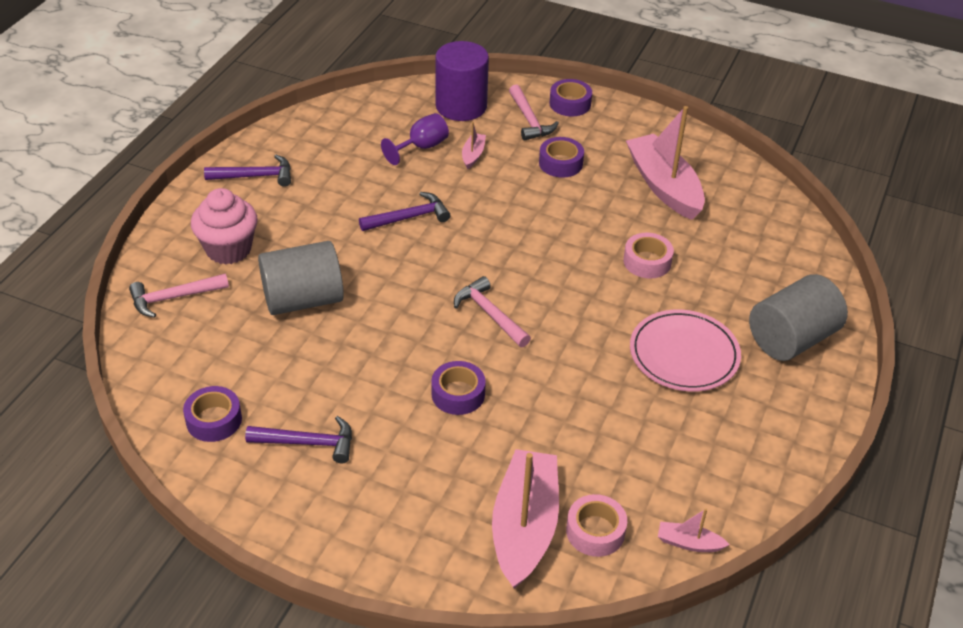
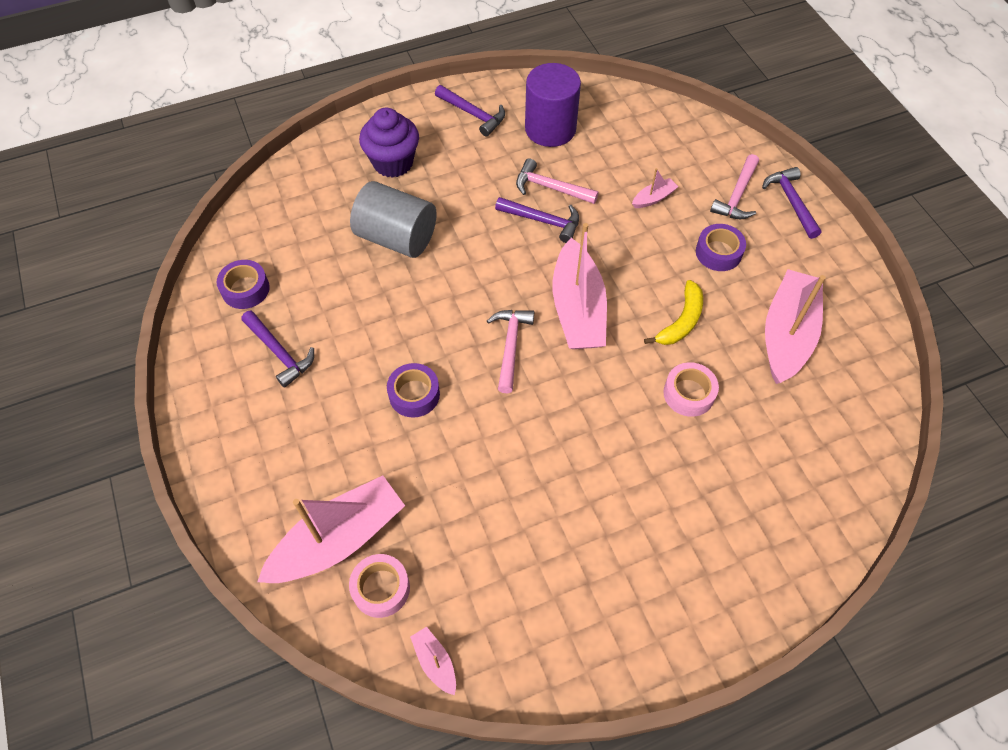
camera: 45 degrees right, 15 degrees up
pink hammer [129,273,229,318] -> pink hammer moved to [516,158,599,204]
pink cupcake [191,188,258,264] -> purple cupcake [359,108,419,178]
purple goblet [381,113,449,165] -> none
purple cylinder [435,41,489,121] -> purple cylinder moved to [525,63,581,147]
purple tape [550,79,592,116] -> purple hammer [762,167,822,239]
pink plate [630,309,741,392] -> none
grey cylinder [749,274,848,361] -> none
none -> pink boat [553,223,607,349]
none -> yellow banana [644,280,703,345]

